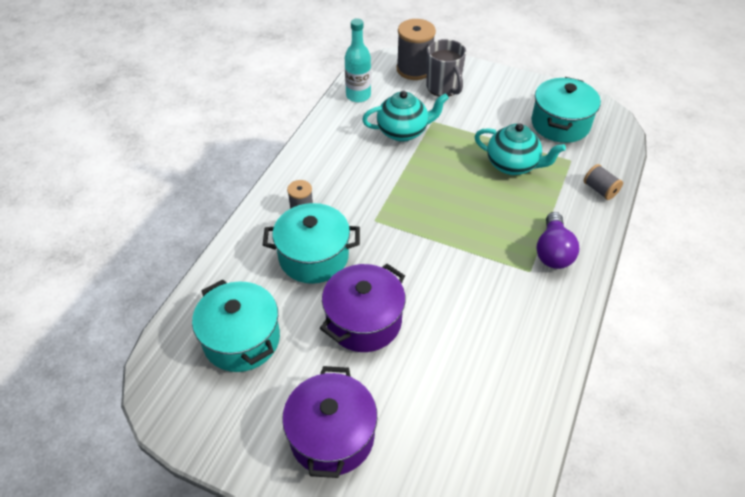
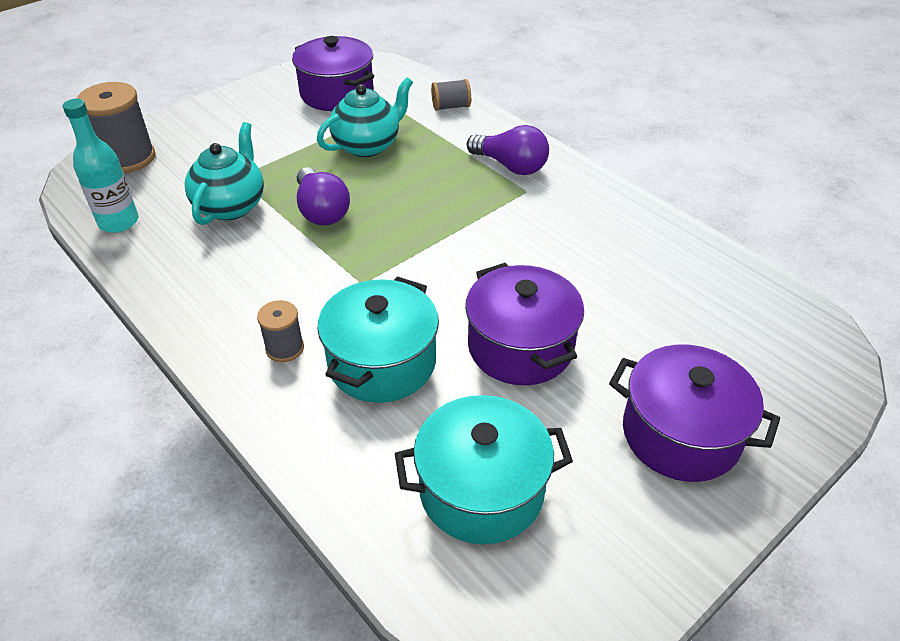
camera: 65 degrees left, 5 degrees down
grey mug [426,39,466,96] -> none
turquoise pot [531,77,601,143] -> purple pot [292,36,374,111]
none -> purple light bulb [297,168,350,225]

